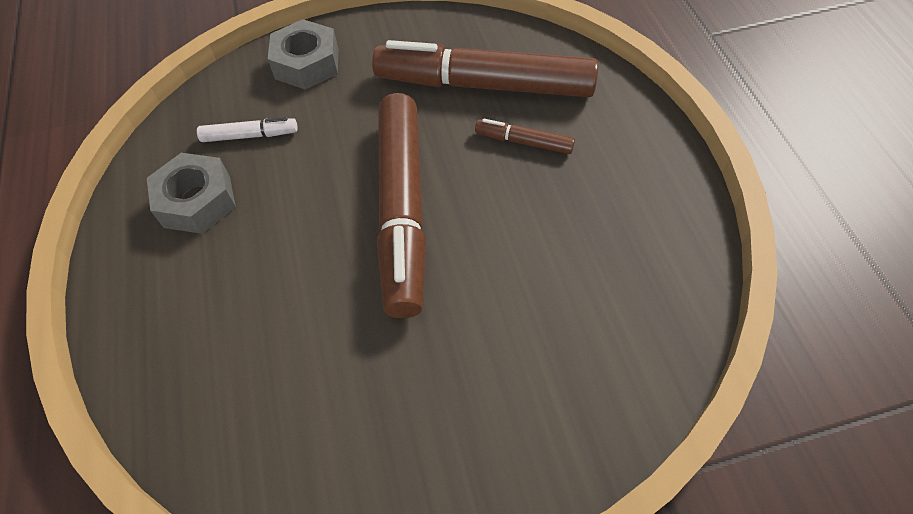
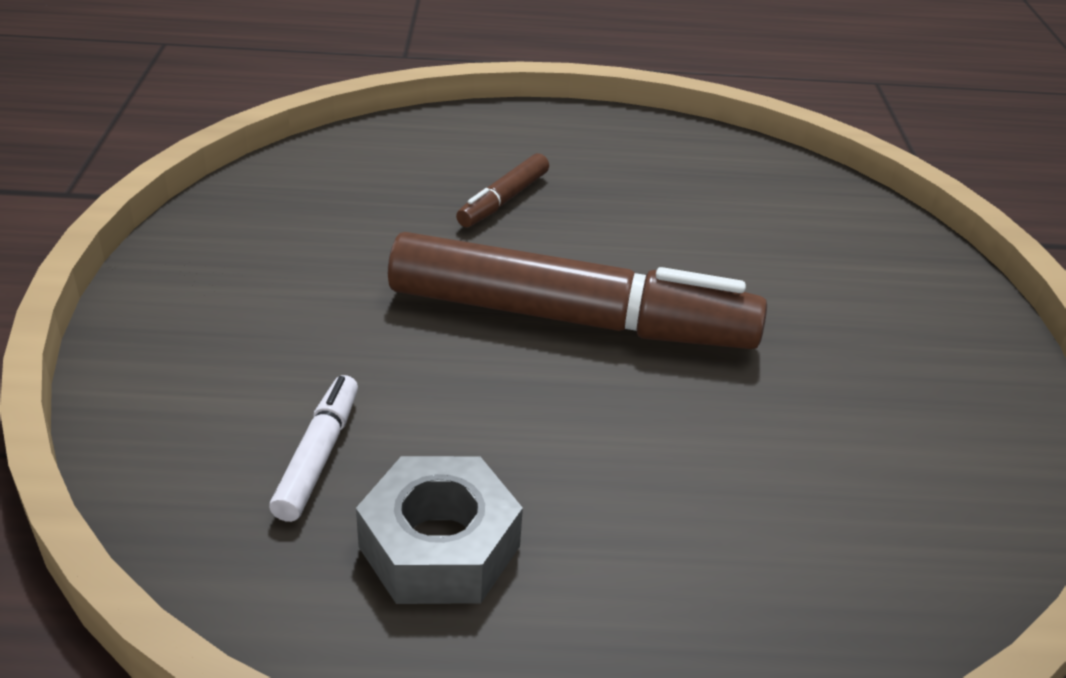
camera: 80 degrees left, 20 degrees down
grey nut [268,19,338,90] -> none
brown marker [372,40,598,97] -> none

